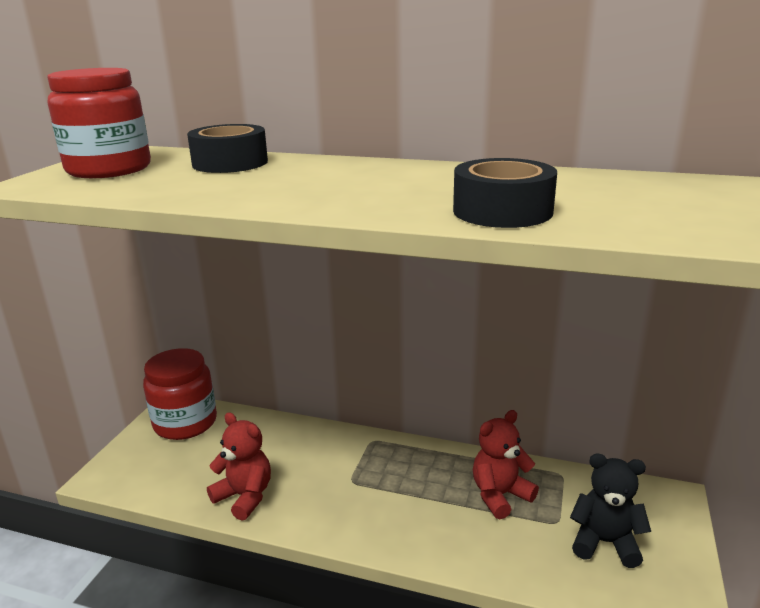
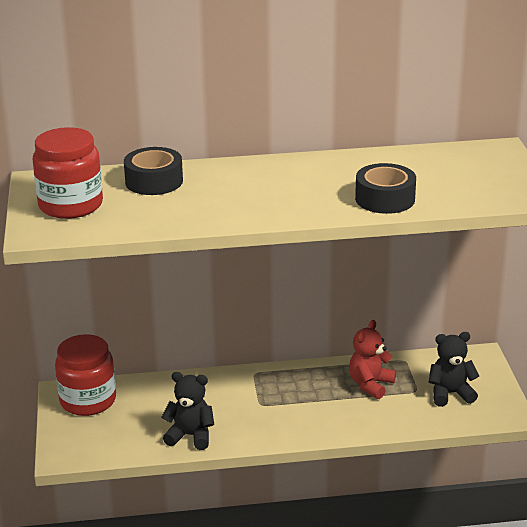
camera: 25 degrees left, 5 degrees up
red teddy bear [207,412,271,521] -> black teddy bear [161,372,214,450]

